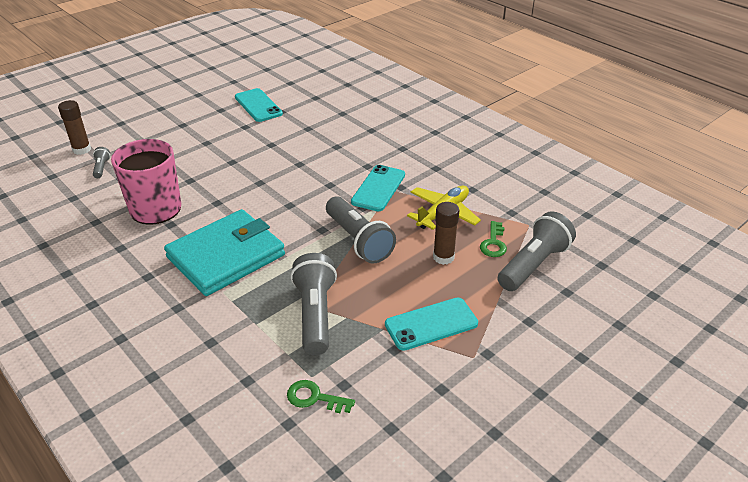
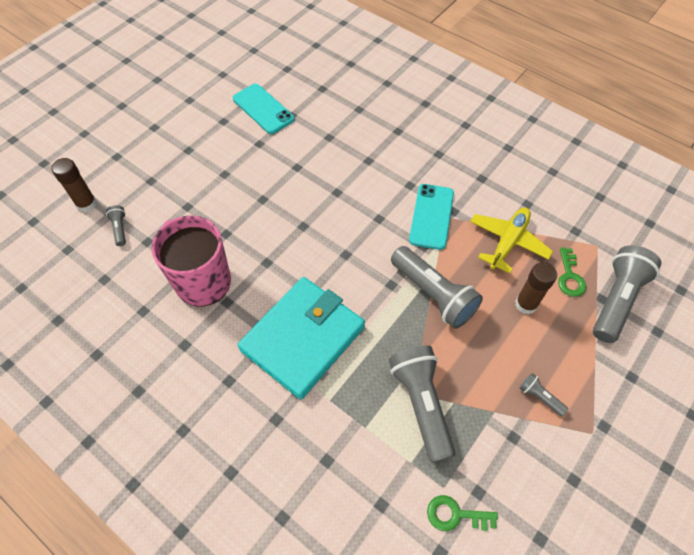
camera: 10 degrees left, 20 degrees up
turquoise phone [385,298,478,351] -> grey flashlight [520,373,568,416]

